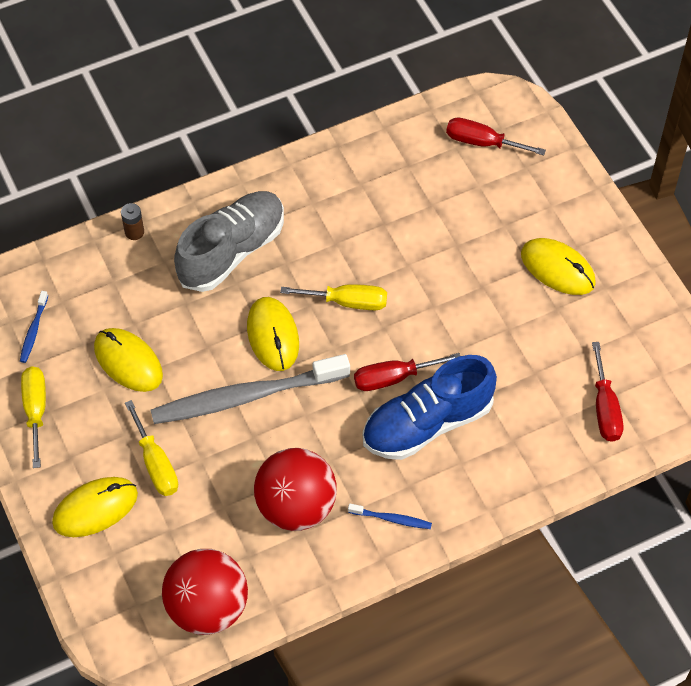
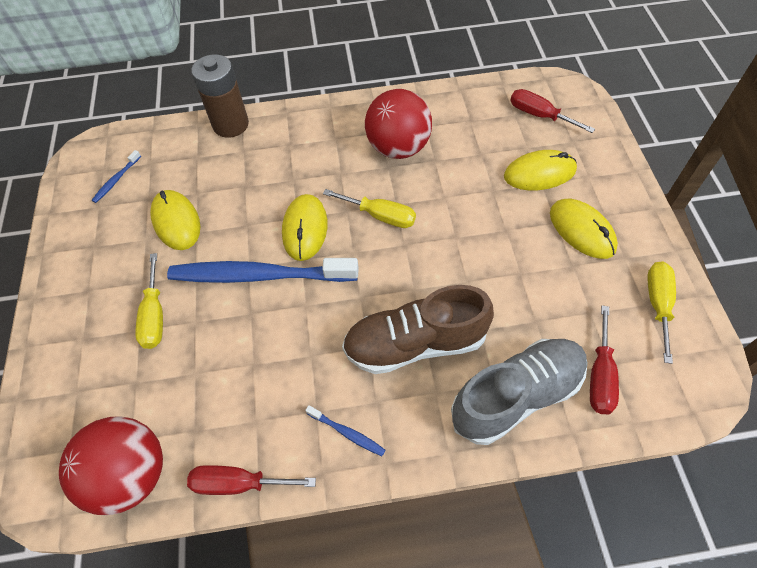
camera: 20 degrees right, 0 degrees up
yellow screwdriver [21,366,46,468] -> yellow screwdriver moved to [647,261,676,364]
yellow mouse [52,477,138,537] -> yellow mouse moved to [504,150,577,190]
brown battery [121,203,144,240] -> brown battery [191,54,249,138], size x2.23
grey toothbrush [151,354,350,424] -> blue toothbrush [167,258,359,283]
grey shoe [174,191,284,292] -> grey shoe moved to [451,339,588,445]
red ball [254,448,337,531] -> red ball moved to [365,89,432,159]
red screwdriver [354,353,460,391] -> red screwdriver moved to [187,465,316,495]
blue shoe [363,355,497,460] -> brown shoe [342,285,494,374]

